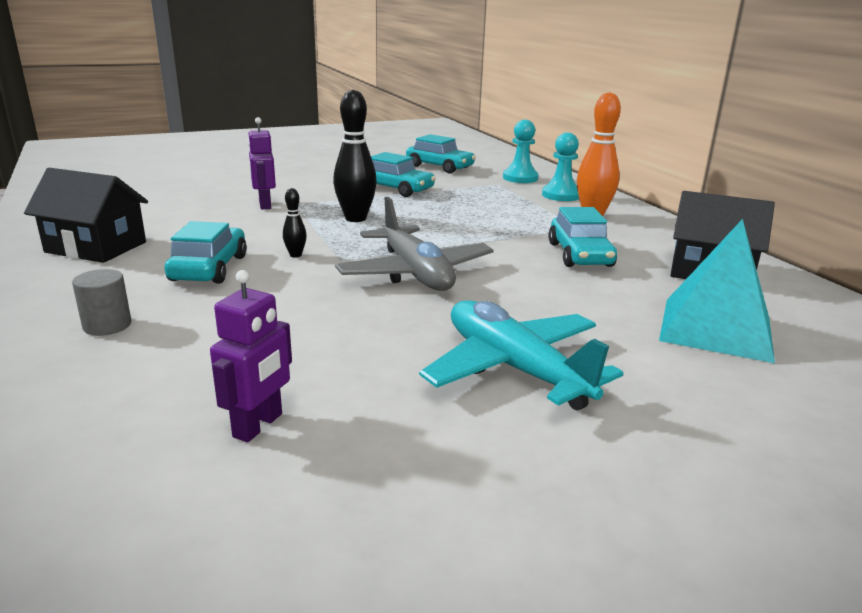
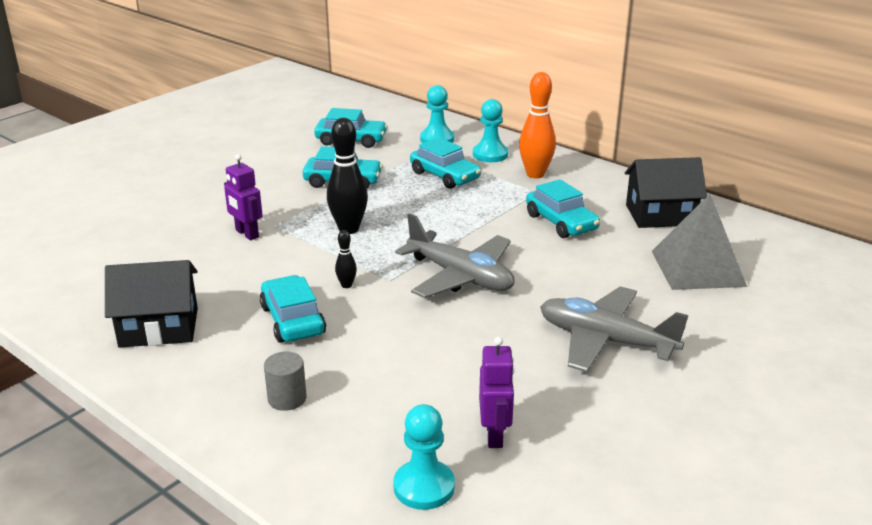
camera: 25 degrees left, 5 degrees up
turquoise plane [419,300,623,411] -> grey plane [540,286,689,372]
turquoise pyramid [659,219,775,363] -> grey pyramid [652,194,747,290]
none -> turquoise pawn [393,404,455,510]
none -> turquoise car [410,137,481,189]

